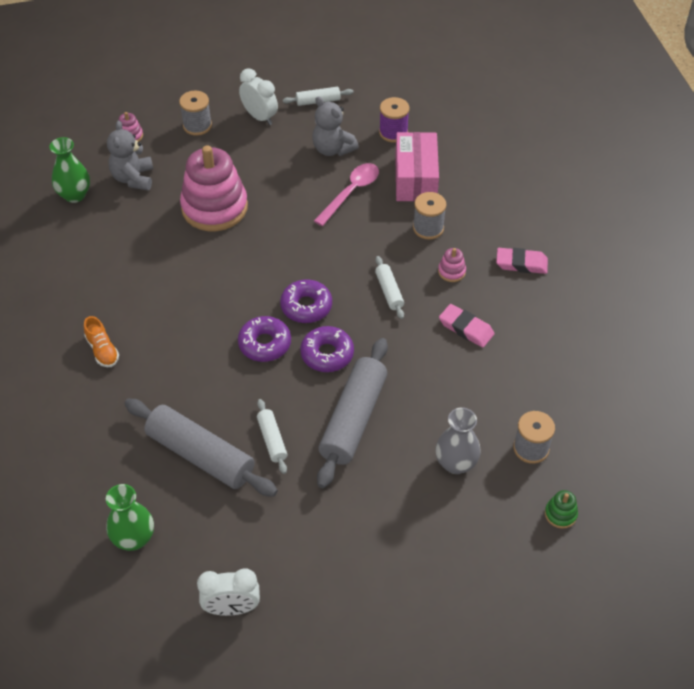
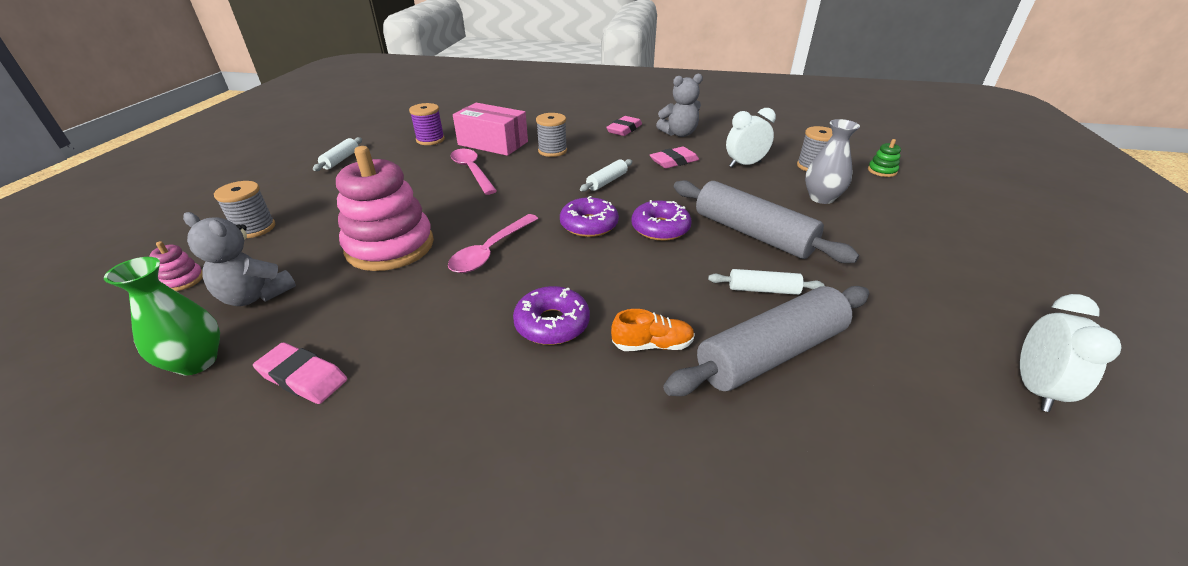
camera: 65 degrees left, 15 degrees down
orange shoe [84,316,119,367] -> orange shoe moved to [611,309,695,351]
green vase [106,484,154,551] -> none
purple donut [238,316,291,362] -> purple donut moved to [513,286,590,345]
white clock [239,68,278,125] -> white clock moved to [726,108,776,167]
grey teddy bear [312,97,359,156] -> grey teddy bear moved to [656,73,703,137]
white rolling pin [375,256,404,319] -> white rolling pin turned 60 degrees counterclockwise [580,159,632,192]
pink stacking toy [438,248,466,282] -> none
none -> pink eraser [253,342,347,404]
none -> pink spoon [448,214,539,273]

